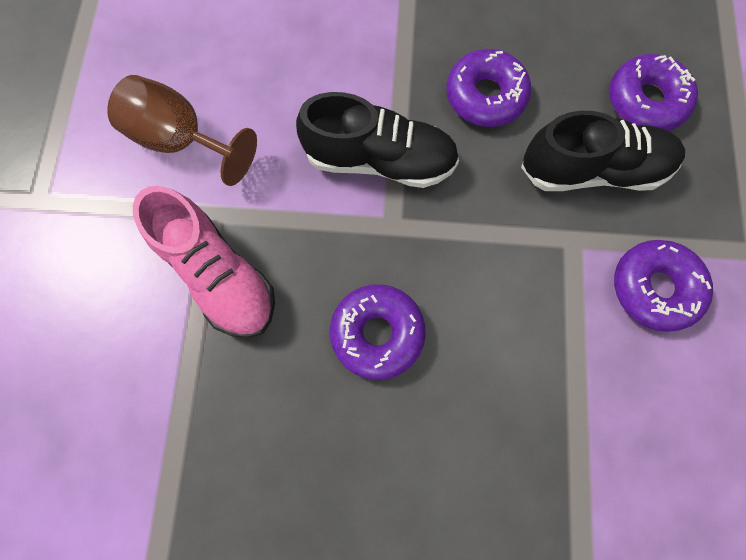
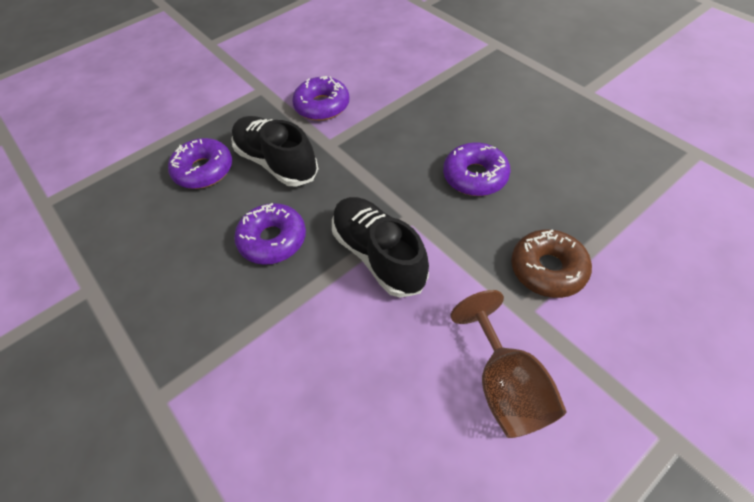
camera: 130 degrees left, 20 degrees down
pink shoe [133,186,275,338] -> brown donut [511,229,592,298]

